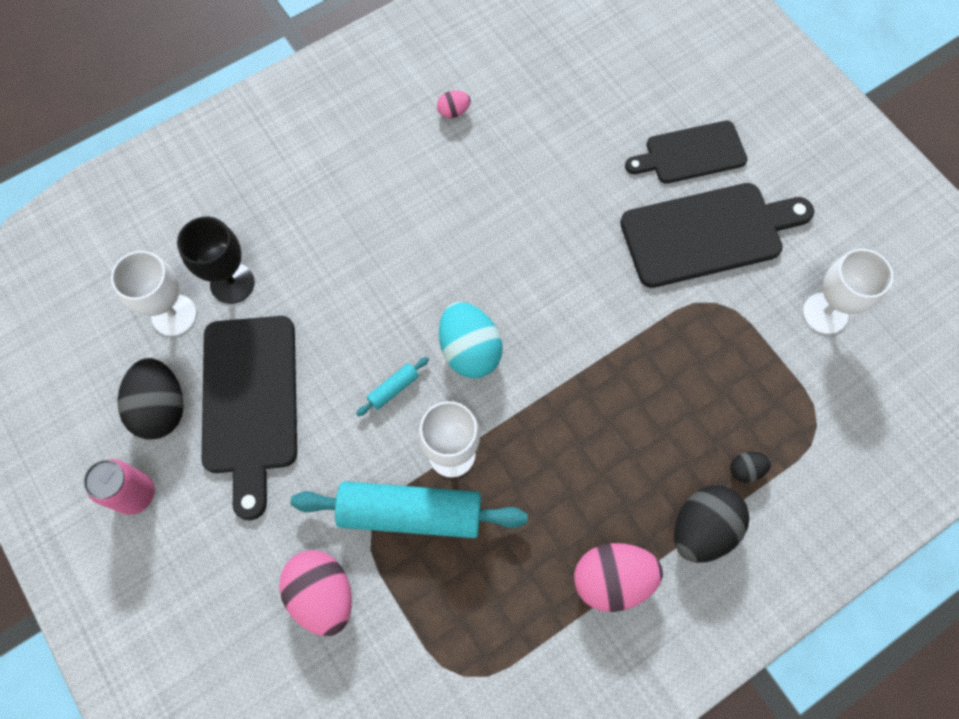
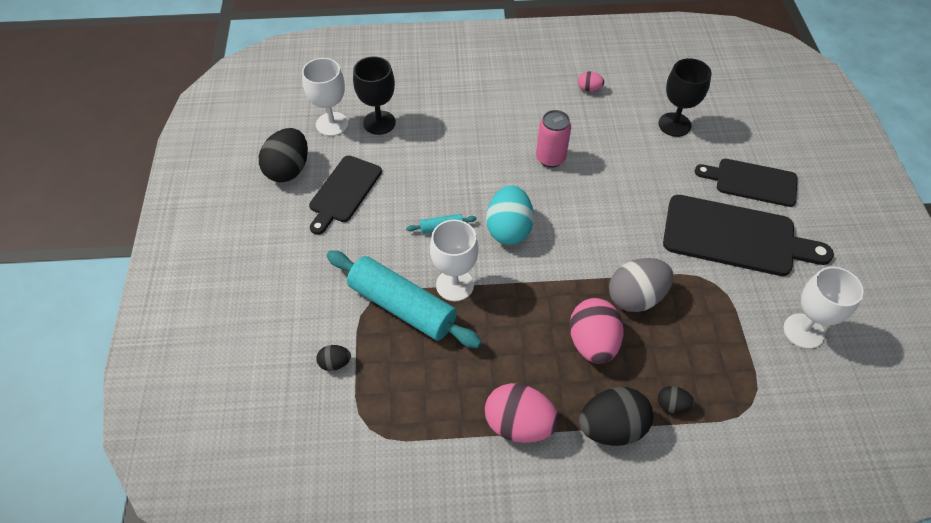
camera: 30 degrees right, 15 degrees down
pink can [83,459,155,515] -> pink can moved to [536,110,571,168]
black cutting board [202,316,297,520] -> black cutting board [309,156,382,235], size x0.65
pink egg [279,550,352,636] -> pink egg moved to [569,298,624,364]
none -> black egg [316,345,351,371]
none -> grey egg [609,258,674,312]
none -> black goblet [658,58,712,137]

